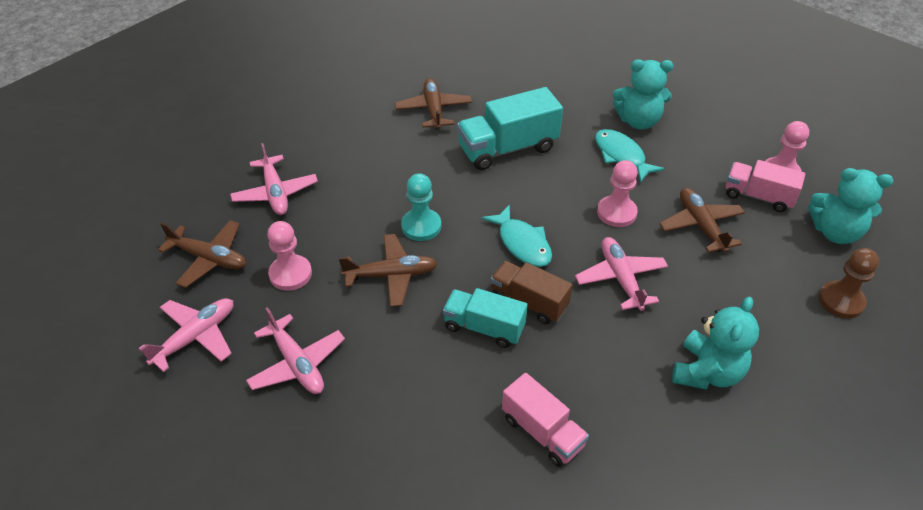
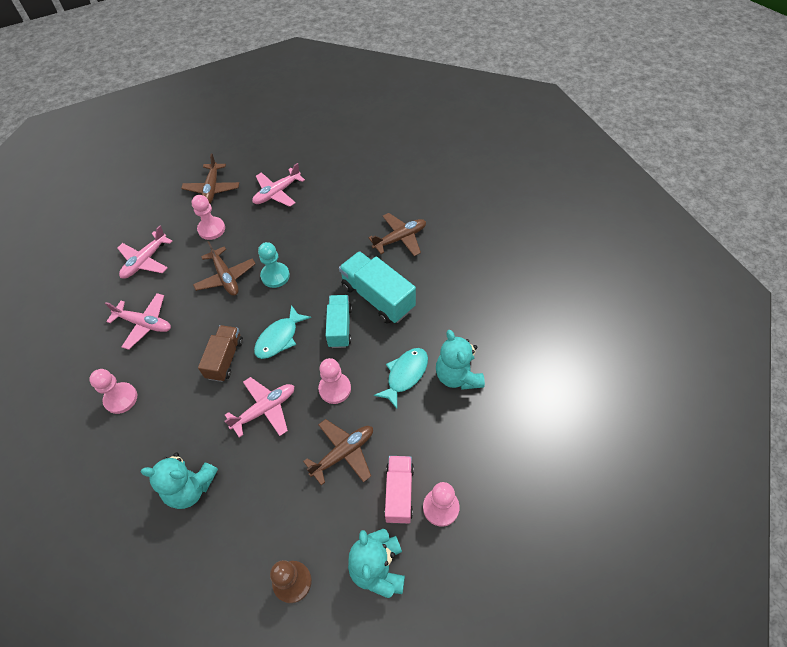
camera: 70 degrees right, 10 degrees up
pink plane [139,298,233,372] -> pink plane moved to [105,293,171,350]
turquoise truck [443,288,528,348] -> turquoise truck moved to [326,295,352,348]
pink truck [502,373,589,467] -> pink pawn [89,369,137,414]

